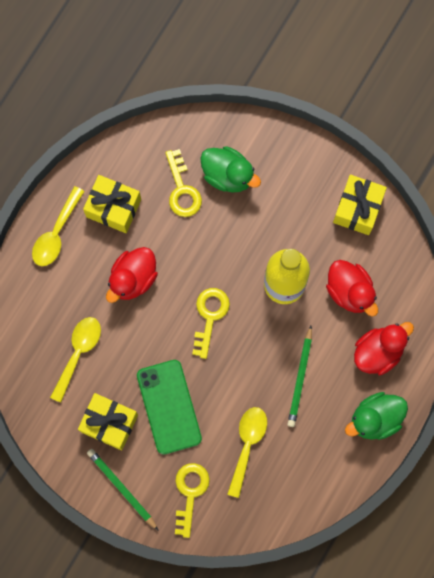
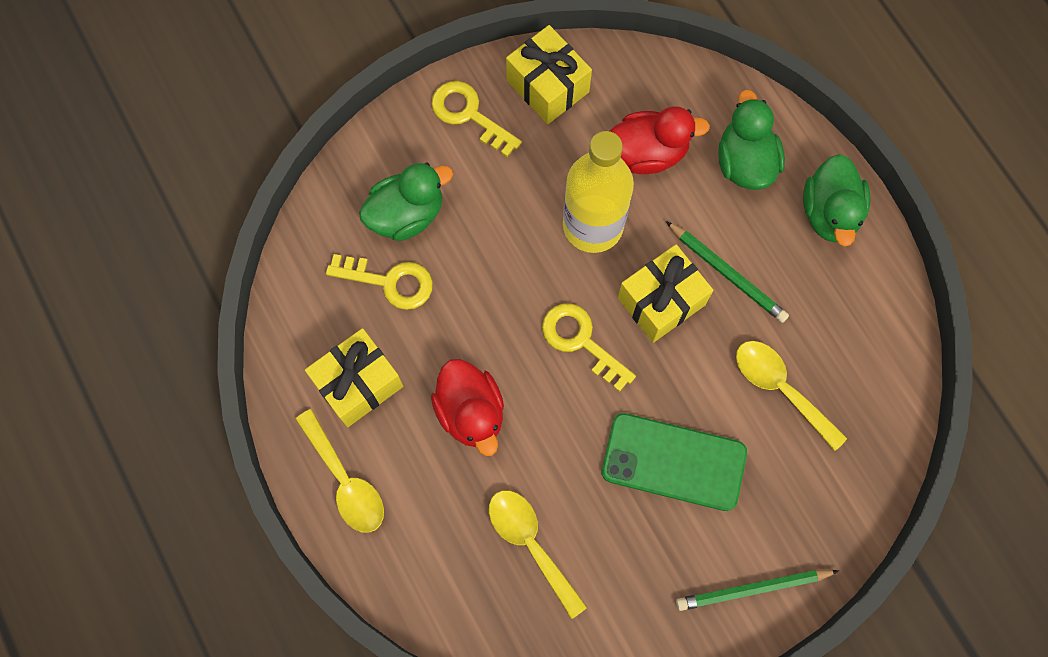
camera: 60 degrees left, 5 degrees down
yellow gift [78,393,138,450] -> yellow gift moved to [618,244,713,343]
yellow key [175,463,210,538] -> yellow key moved to [431,81,522,157]
red duck [354,322,414,375] -> green duck [718,90,785,190]

